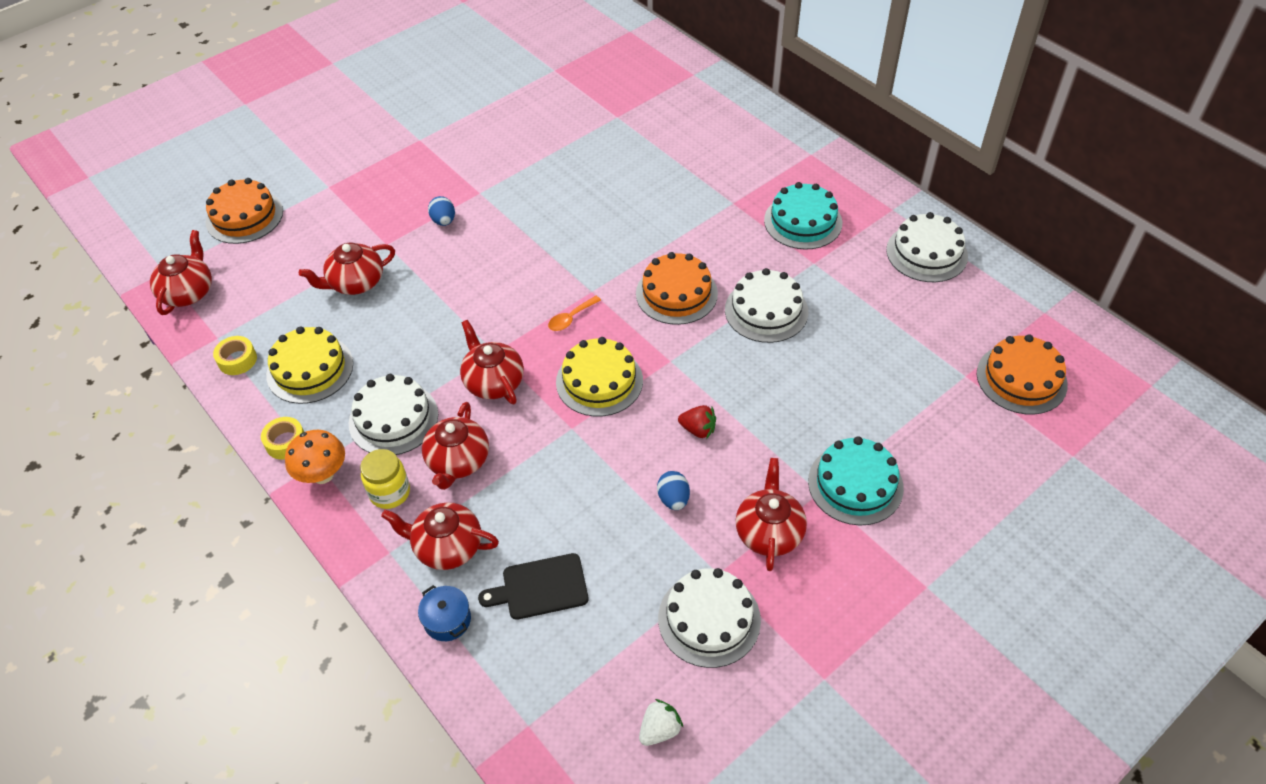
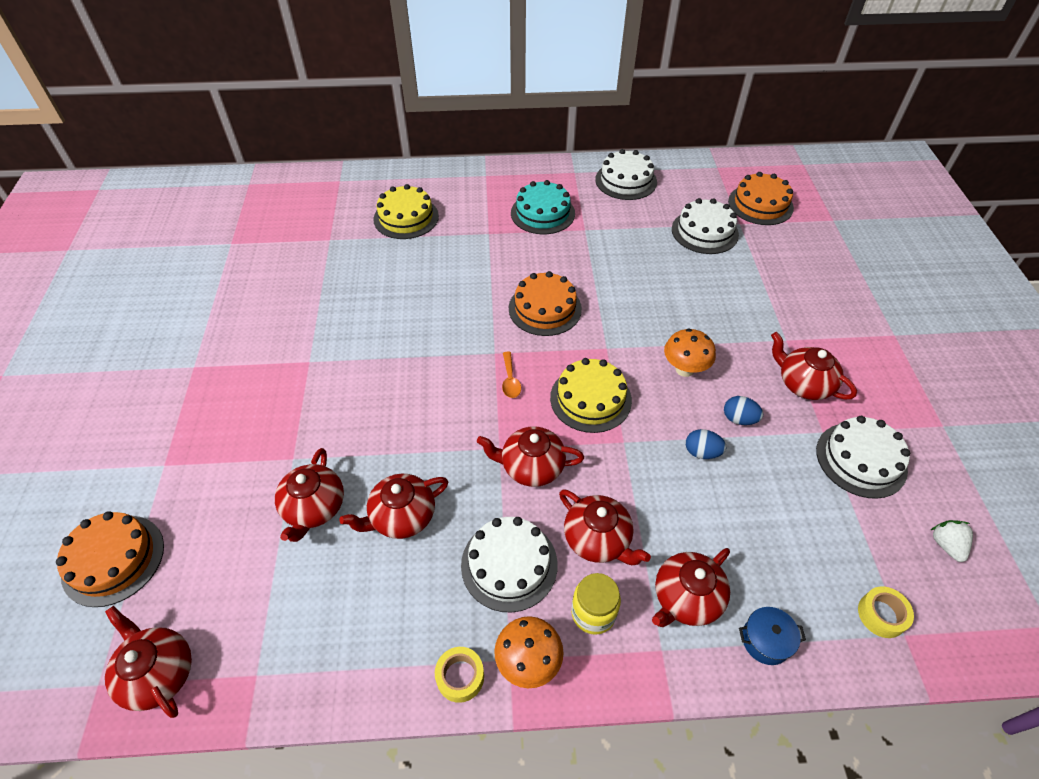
camera: 55 degrees left, 0 degrees up
yellow tape [213,336,257,375] -> yellow tape moved to [858,586,914,638]
yellow cake [266,326,353,404] -> yellow cake moved to [373,184,439,239]
blue egg [428,196,455,226] -> blue egg moved to [686,429,726,459]
black cutting board [478,553,588,620] -> none
red strawberry [678,405,716,439] -> orange mushroom [664,328,716,377]
white cake [725,268,808,343] -> white cake moved to [672,198,739,254]
turquoise cake [808,436,904,525] -> none
none -> red teapot [339,474,448,539]

